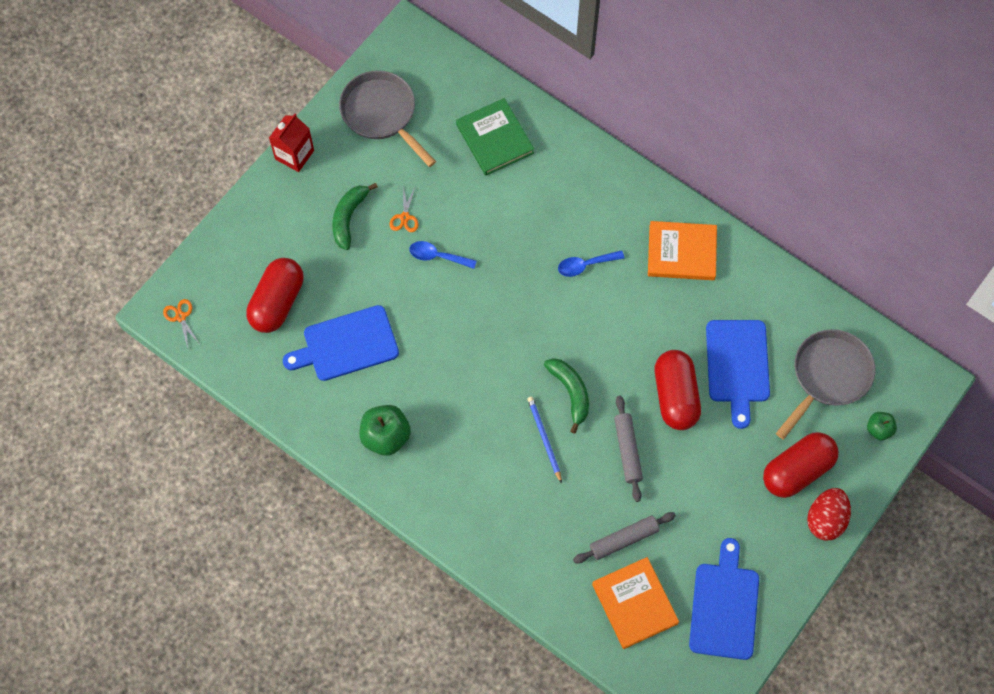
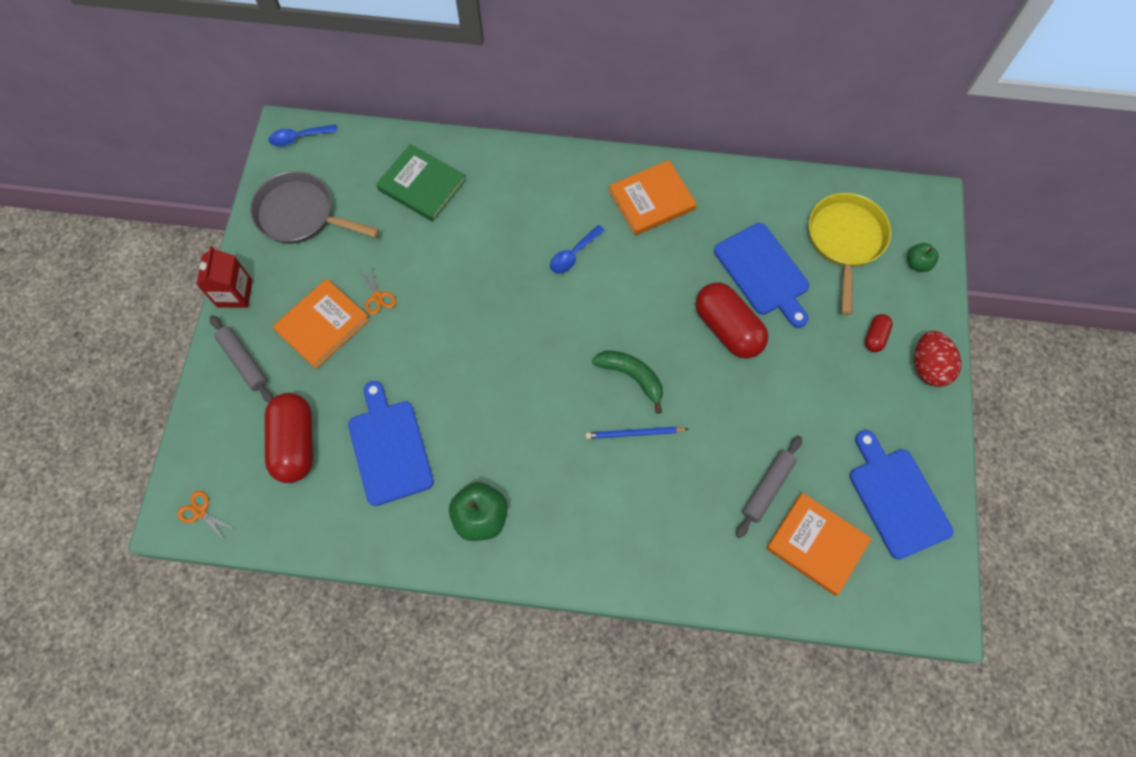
camera: 30 degrees left, 0 degrees up
blue cutting board [283,305,399,381] -> blue cutting board turned 120 degrees clockwise [348,381,434,506]
green banana [332,183,378,250] -> orange book [272,279,370,369]
blue spoon [409,241,477,269] -> blue spoon moved to [269,124,338,146]
blue pencil [527,397,562,483] -> blue pencil turned 45 degrees counterclockwise [586,427,688,439]
grey rolling pin [614,396,643,502] -> grey rolling pin moved to [210,315,273,403]
red capsule [763,432,839,498] -> red capsule [865,314,893,352], size x0.48
grey pan [776,329,875,439] -> yellow pan [809,193,891,315]

